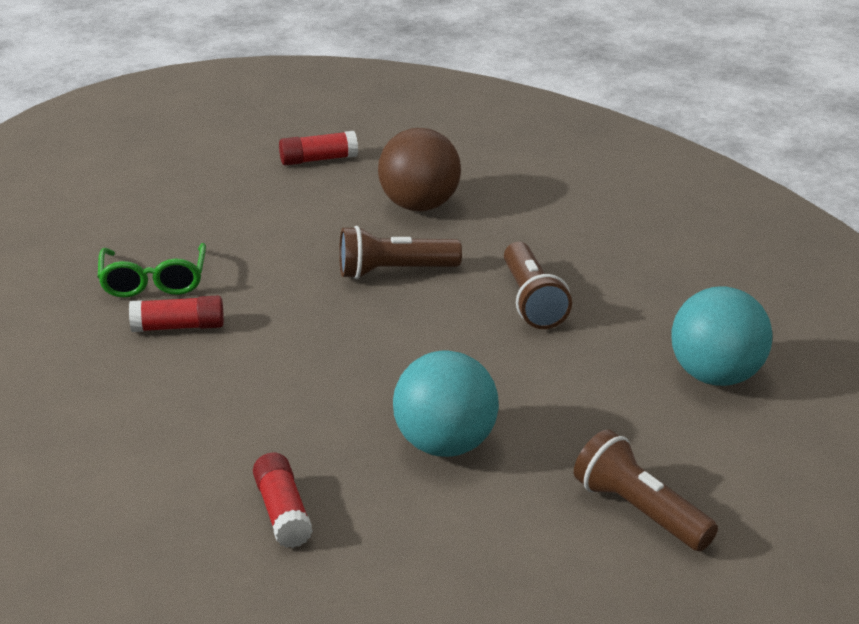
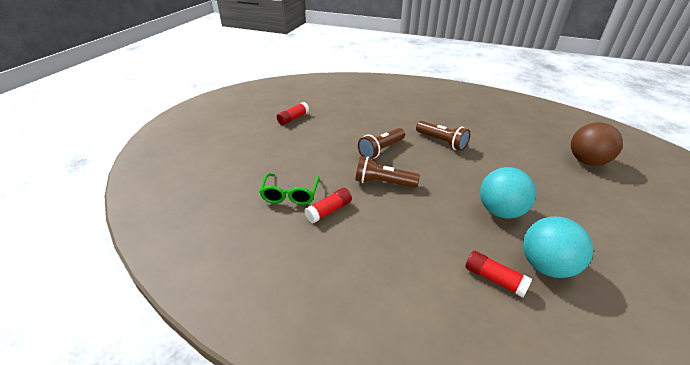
camera: 35 degrees left, 5 degrees up
green glasses [98,243,206,298] -> green glasses turned 45 degrees clockwise [259,173,320,205]
brown ball [378,128,461,211] -> brown ball moved to [571,122,623,166]
brown flashlight [574,429,718,551] -> brown flashlight moved to [355,156,420,188]
turquoise ball [671,286,773,386] -> turquoise ball moved to [523,217,593,278]

